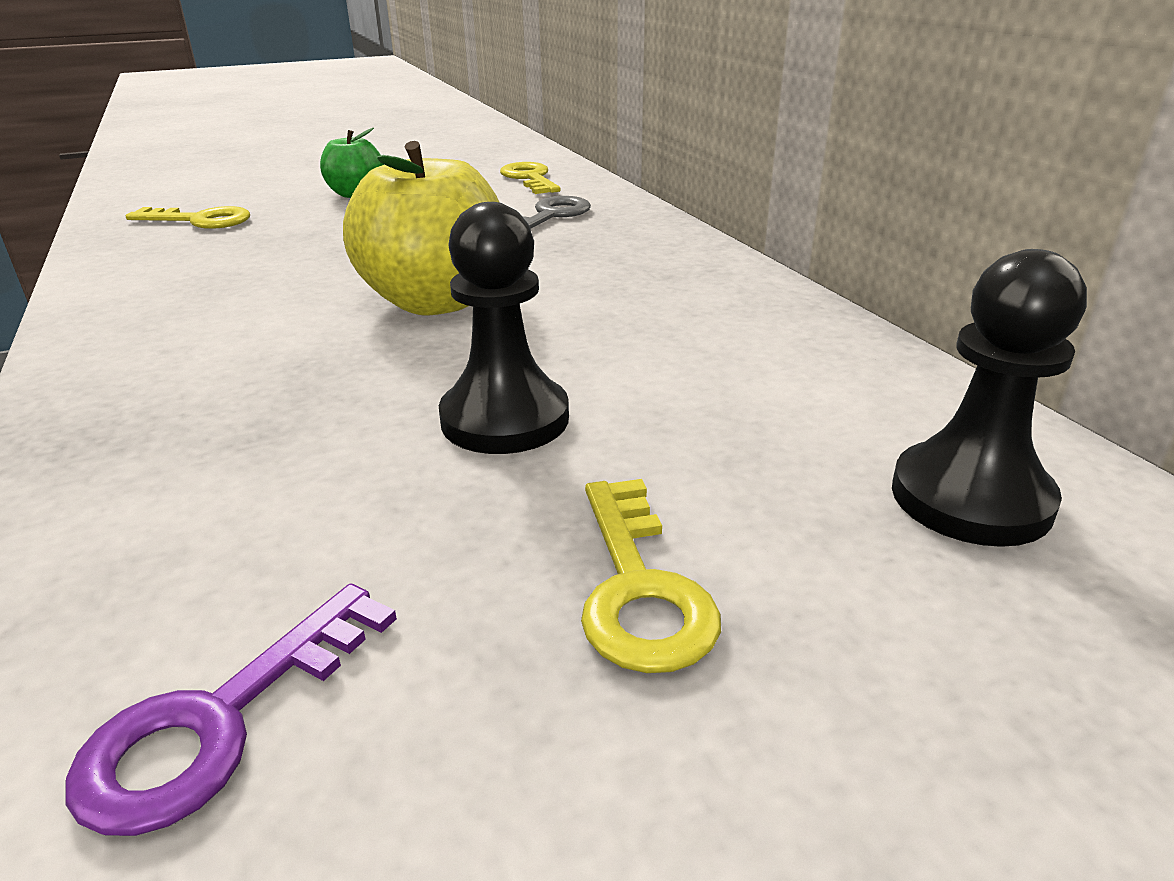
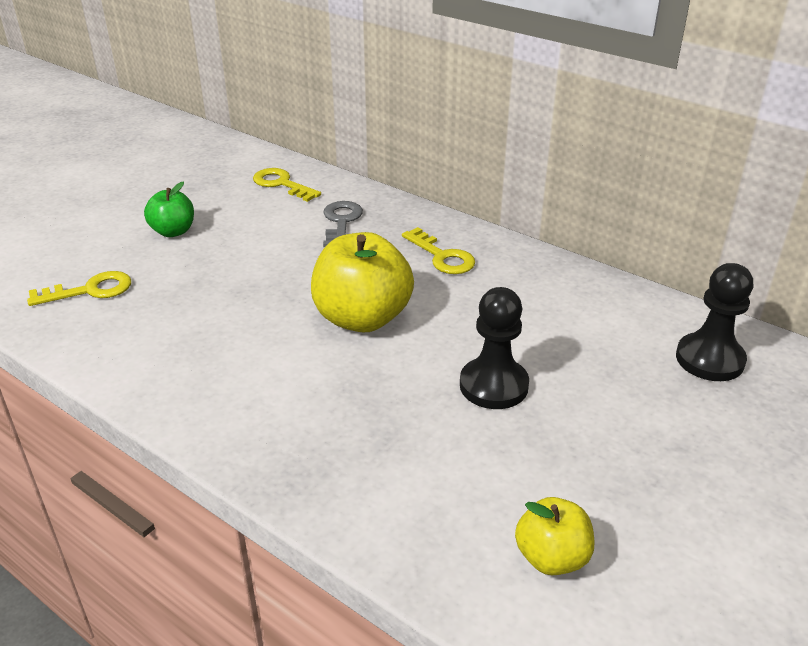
camera: 30 degrees left, 5 degrees up
purple key [65,584,397,836] -> yellow apple [515,497,594,575]
yellow key [581,479,721,673] -> yellow key moved to [402,227,475,274]

